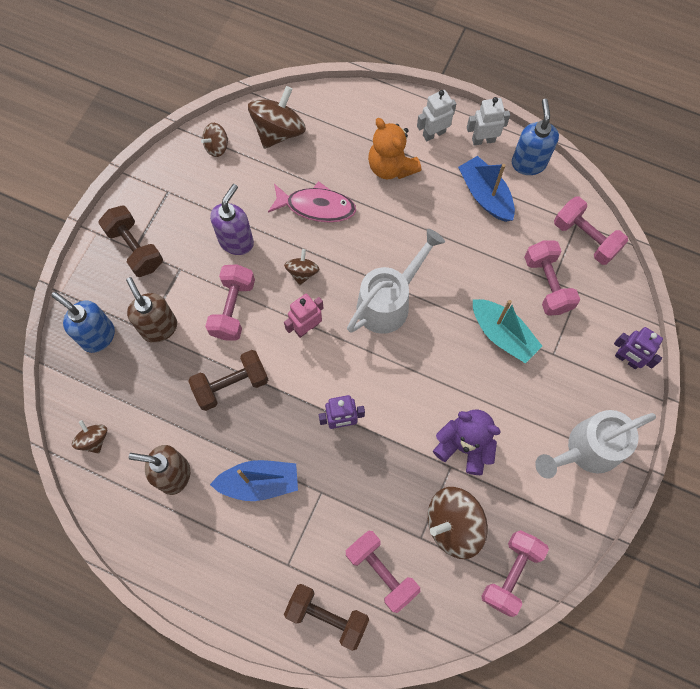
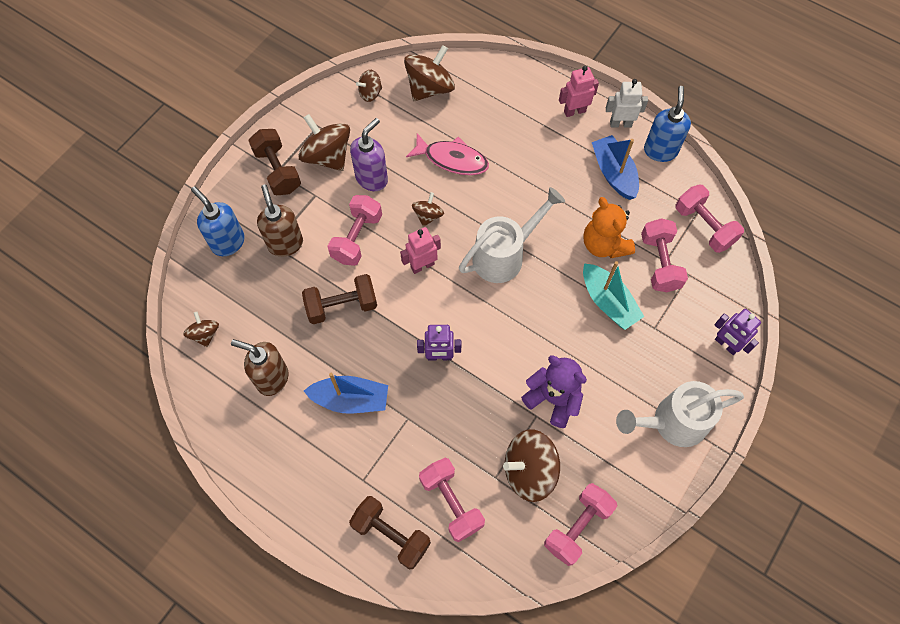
camera: 10 degrees right, 5 degrees down
orange teddy bear [368,118,421,180] -> orange teddy bear moved to [583,197,635,258]
white robot [417,90,456,141] -> pink robot [559,66,599,117]
none -> brown spinning top [298,114,350,171]

